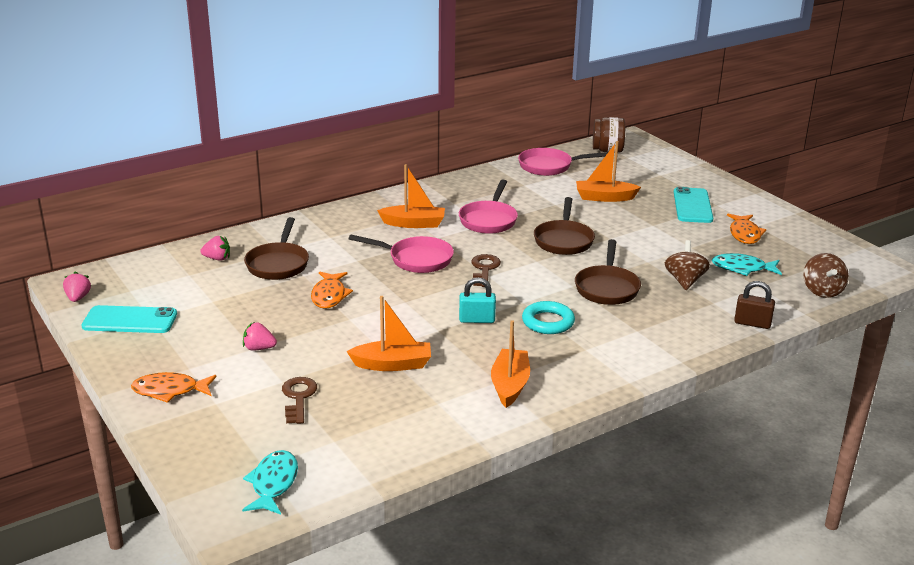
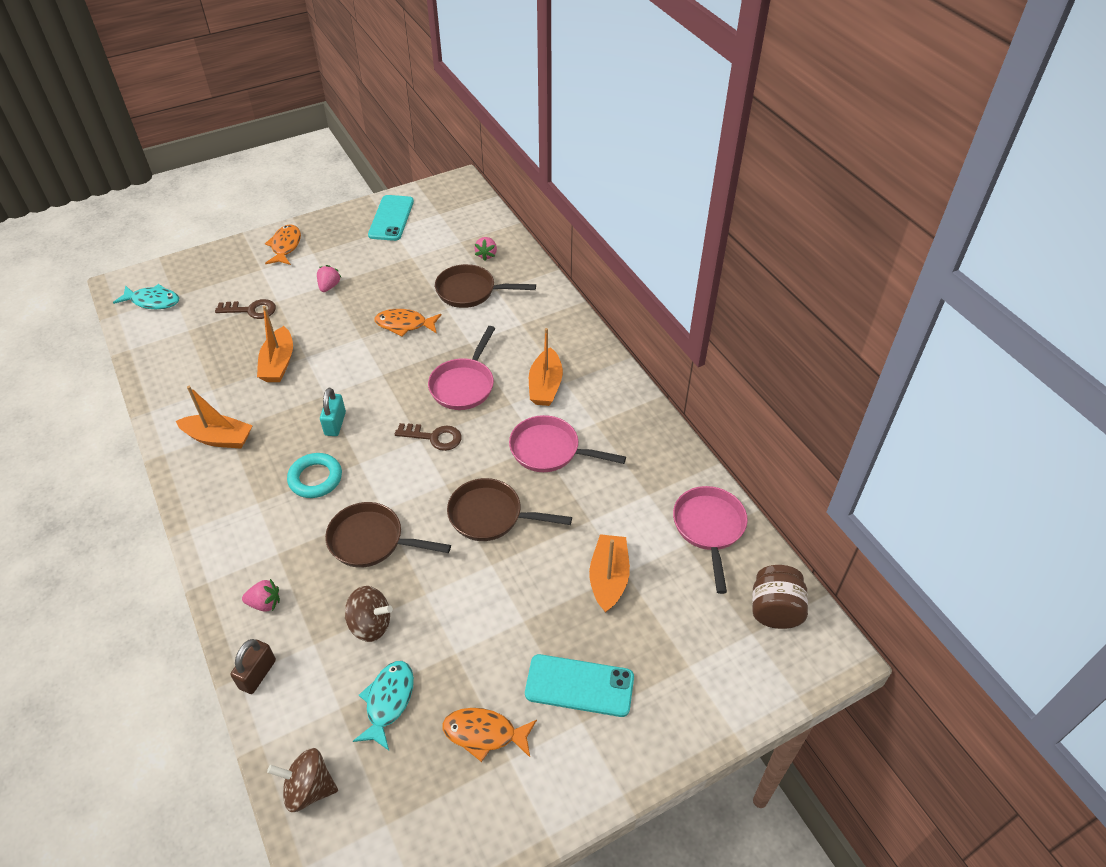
camera: 95 degrees right, 20 degrees up
pink strawberry [63,272,91,302] -> pink strawberry moved to [242,579,280,612]

